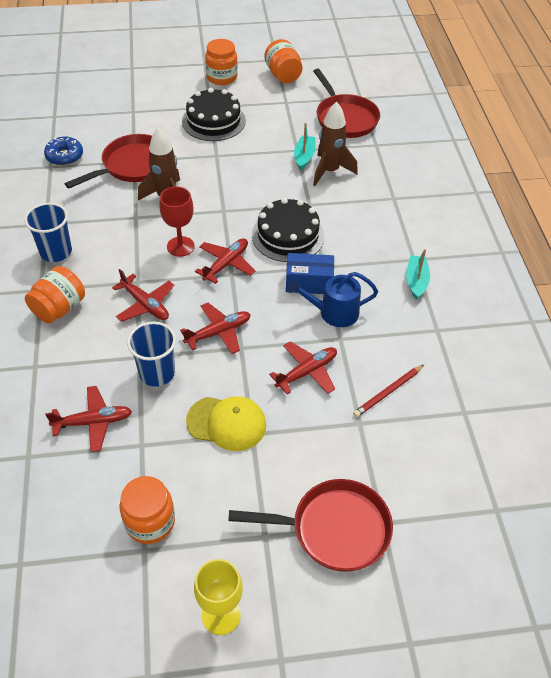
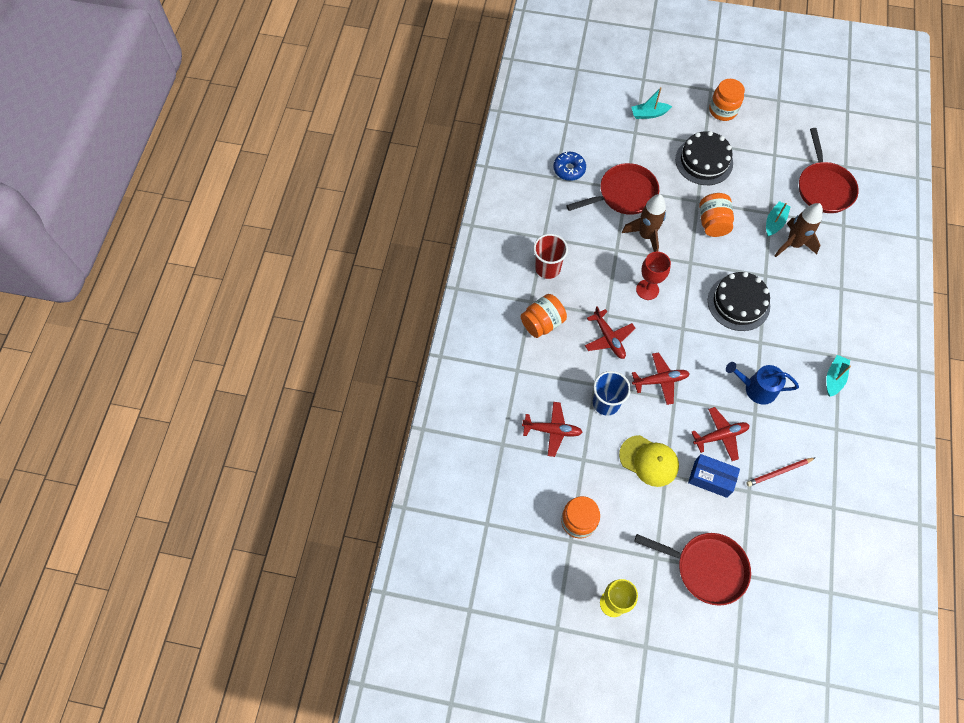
camera: 20 degrees right, 15 degrees up
blue cup [24,203,72,262] -> red cup [533,234,568,279]
red plane [195,238,255,284] -> none
orange jar [264,39,302,83] -> orange jar moved to [699,193,734,237]
blue box [286,253,334,294] -> blue box moved to [688,454,740,498]
none -> turquoise boat [631,87,672,119]

